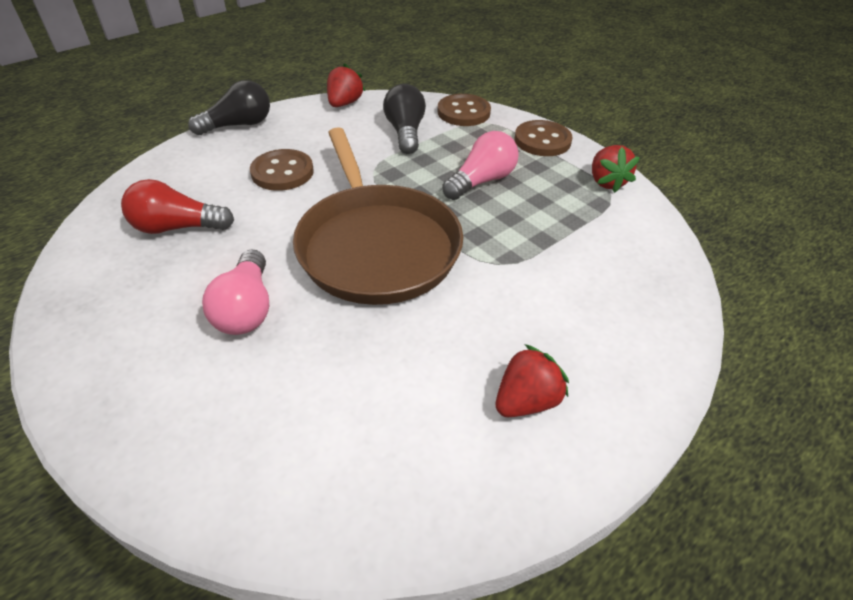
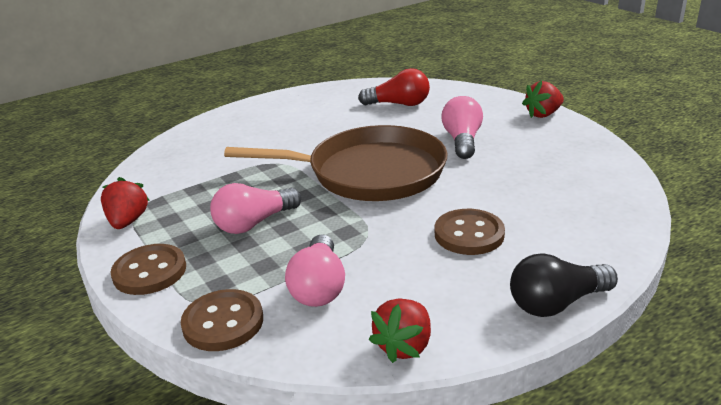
camera: 170 degrees left, 15 degrees down
red light bulb [121,179,234,234] -> red light bulb moved to [358,68,430,106]
brown pan [293,127,463,305] -> brown pan turned 105 degrees clockwise [224,125,448,201]
black light bulb [383,84,426,154] -> pink light bulb [285,234,345,307]
red strawberry [496,344,569,417] -> red strawberry moved to [522,81,564,118]

